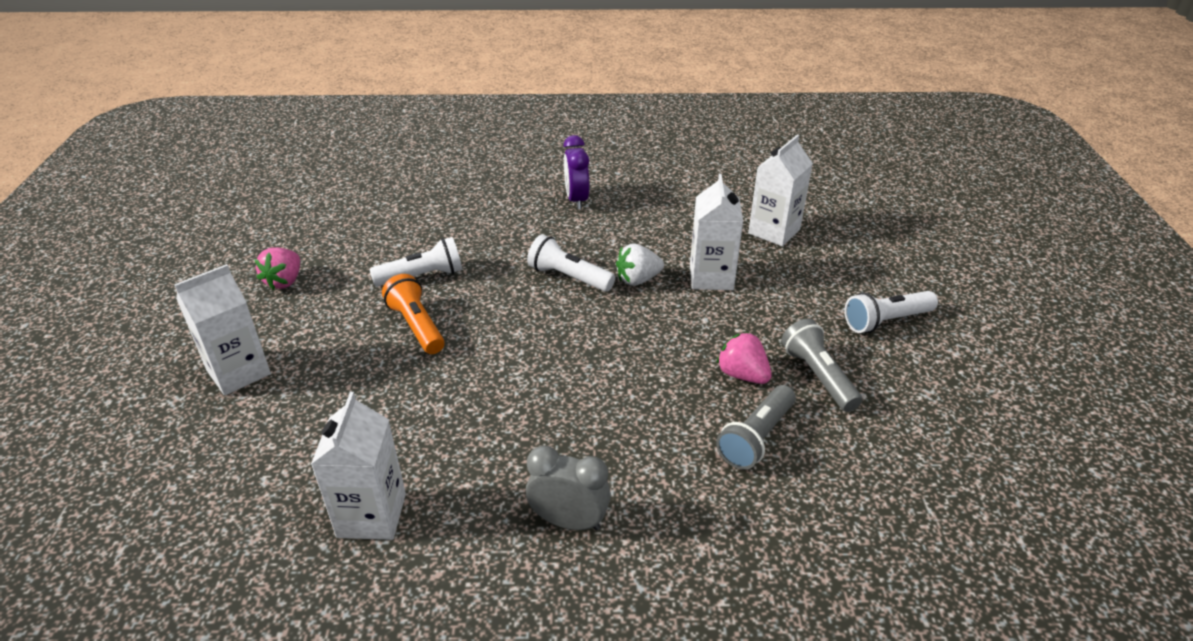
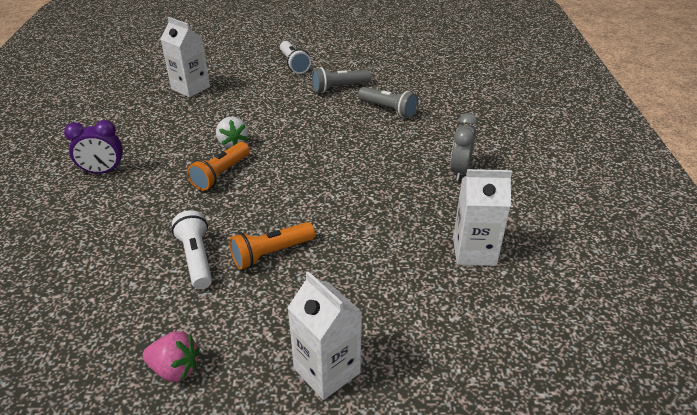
camera: 90 degrees left, 0 degrees up
white flashlight [527,234,615,292] -> orange flashlight [187,142,250,191]
white carton [690,174,743,290] -> none
pink strawberry [717,332,772,384] -> none

